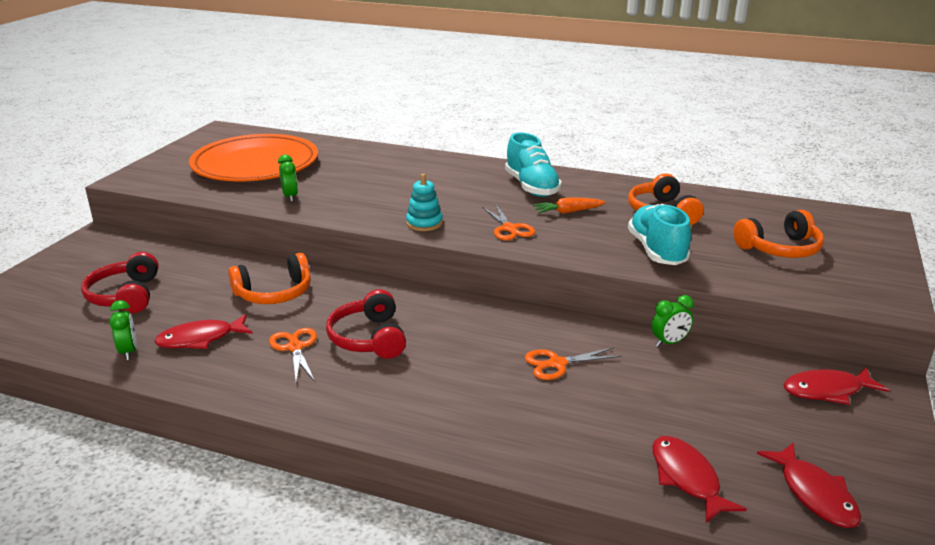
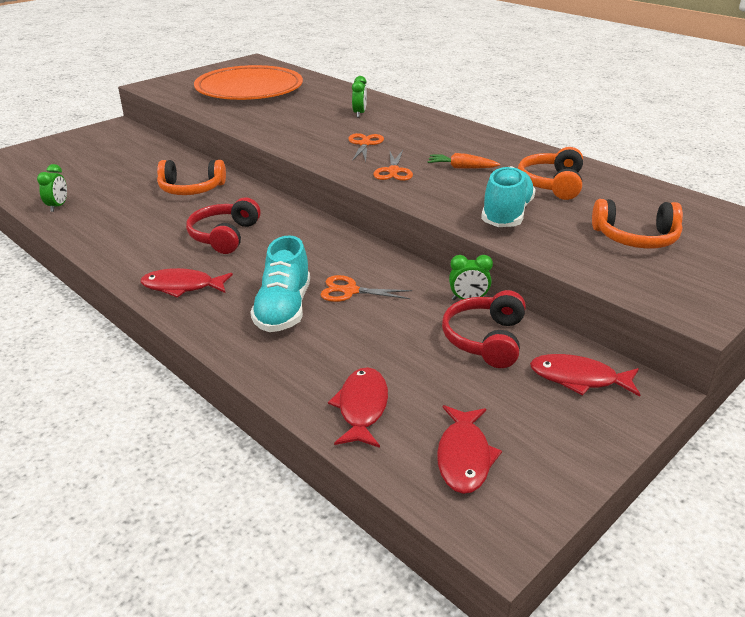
camera: 25 degrees right, 5 degrees up
red headphones [81,252,159,313] -> red headphones moved to [442,290,526,368]
red fish [154,314,253,349] -> red fish moved to [140,268,233,298]
orange scissors [269,328,317,382] -> orange scissors moved to [348,133,384,162]
green clock [278,154,298,202] -> green clock moved to [352,76,367,117]
turquoise stacking toy [406,174,443,231] -> none
turquoise shoe [505,132,562,197] -> turquoise shoe moved to [250,235,310,332]

